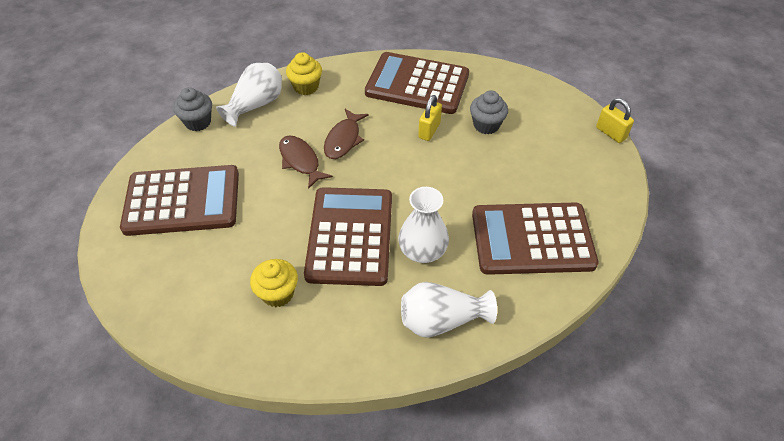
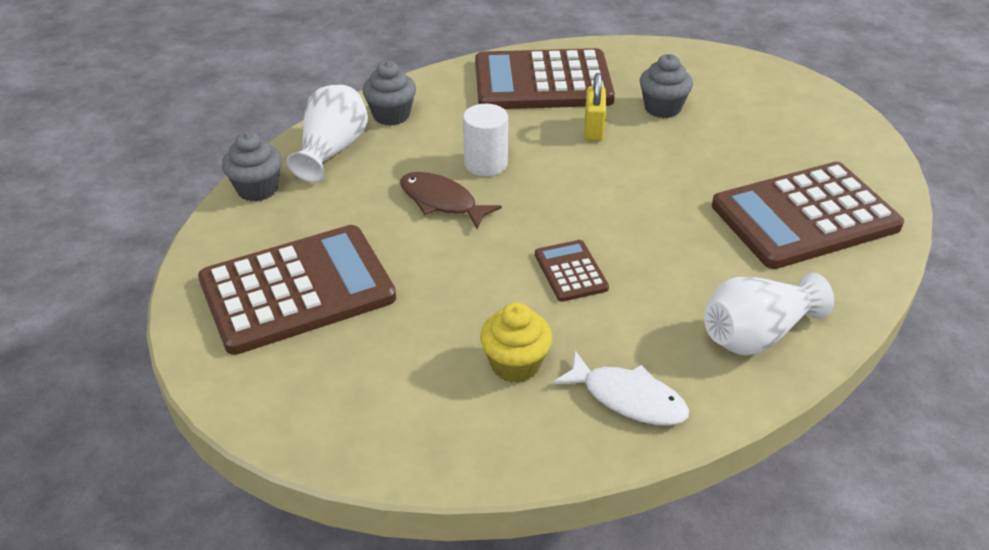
camera: 20 degrees left, 10 degrees down
yellow cupcake [286,52,322,95] -> grey cupcake [362,61,416,126]
brown calculator [304,187,392,286] -> brown calculator [535,240,609,302], size x0.45
brown fish [324,109,369,159] -> white cylinder [463,104,508,176]
white vase [398,187,449,263] -> none
yellow padlock [596,98,634,143] -> none
none -> white fish [553,351,689,426]

